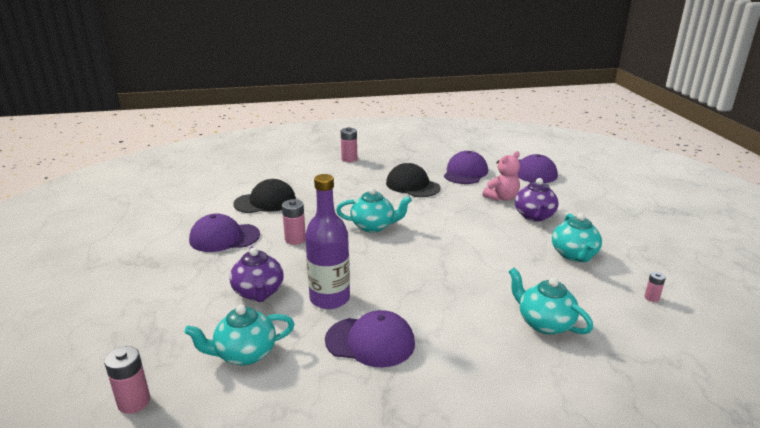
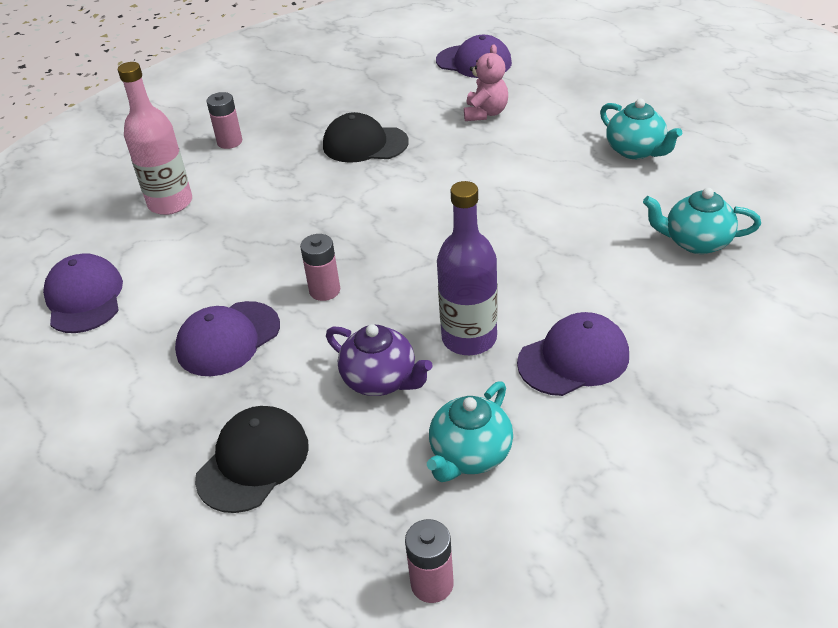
camera: 35 degrees left, 15 degrees up
black cap [233,179,296,213] -> black cap moved to [195,406,309,513]
turquoise teapot [336,188,412,233] -> none
purple cap [444,151,488,184] -> purple cap moved to [43,253,123,333]
purple teapot [515,178,559,221] -> none
pink battery [644,272,666,302] -> none
none -> pink bottle [118,62,192,215]

